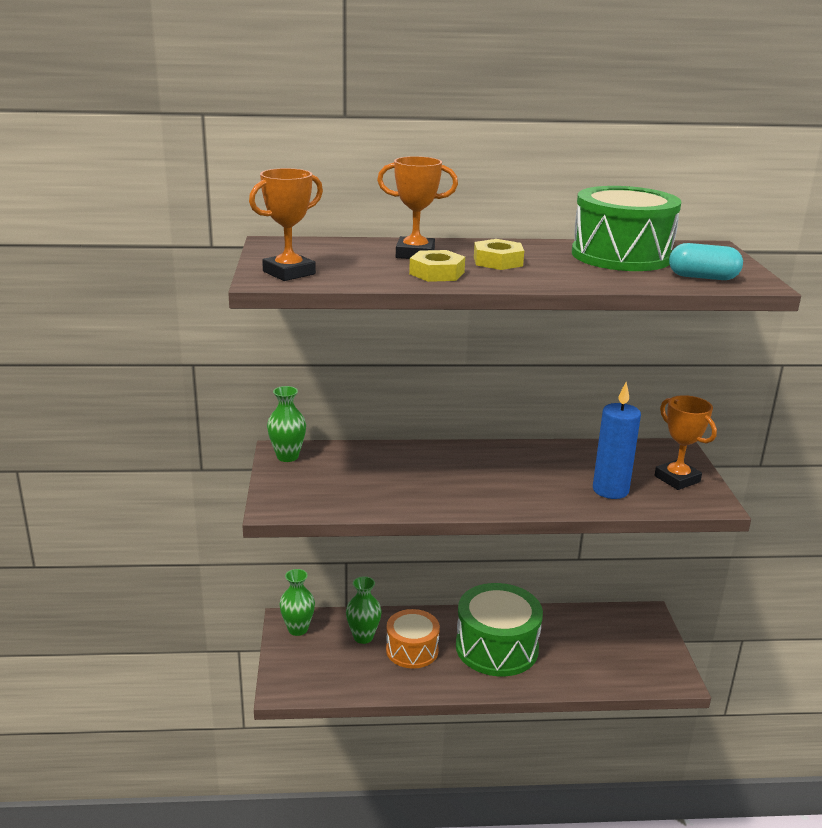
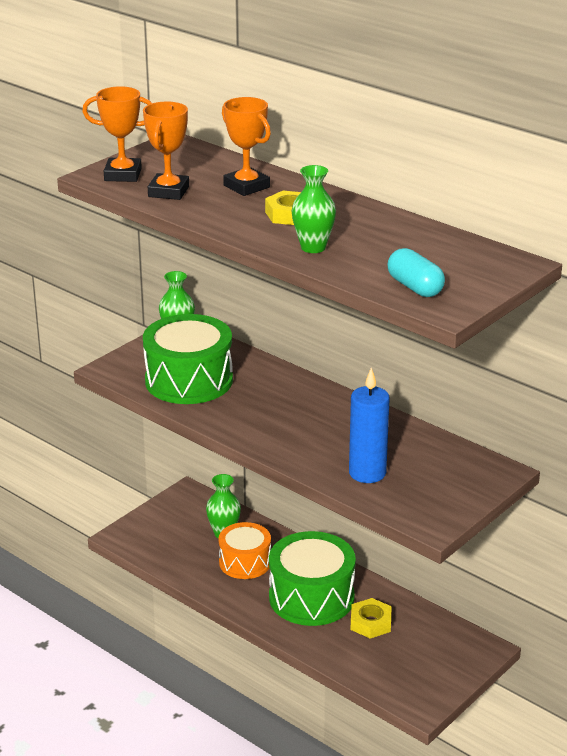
camera: 45 degrees right, 5 degrees up
green vase [279,569,315,636] -> green vase moved to [292,165,336,253]
yellow nut [409,250,465,282] -> yellow nut moved to [351,598,391,639]
green drum [572,186,682,271] -> green drum moved to [143,314,233,404]
orange trophy [654,395,717,490] -> orange trophy moved to [143,101,189,200]

